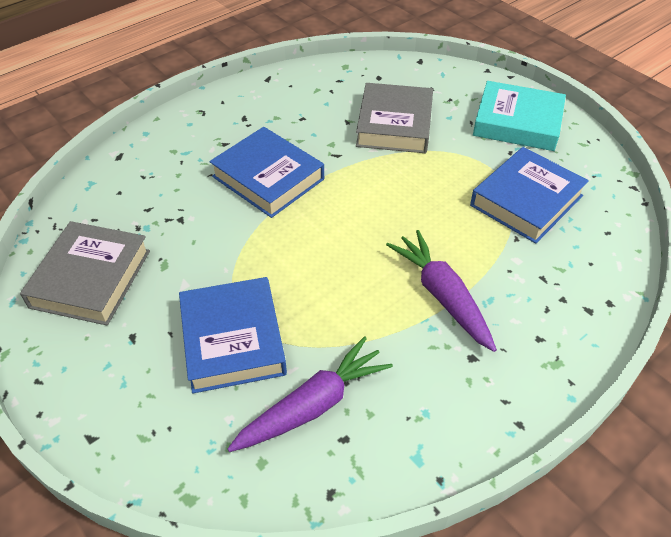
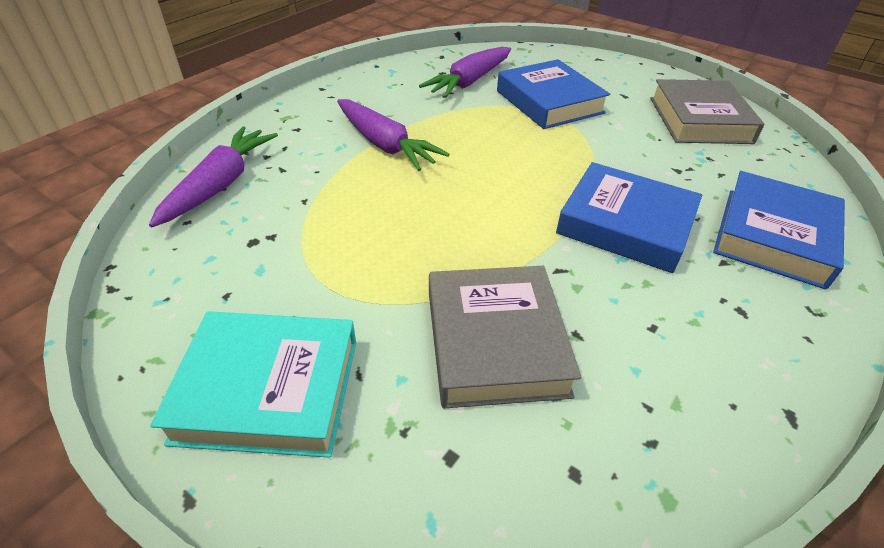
camera: 165 degrees right, 5 degrees down
blue book [470,147,589,244] -> blue book moved to [713,171,845,289]
none -> purple carrot [149,126,278,227]

